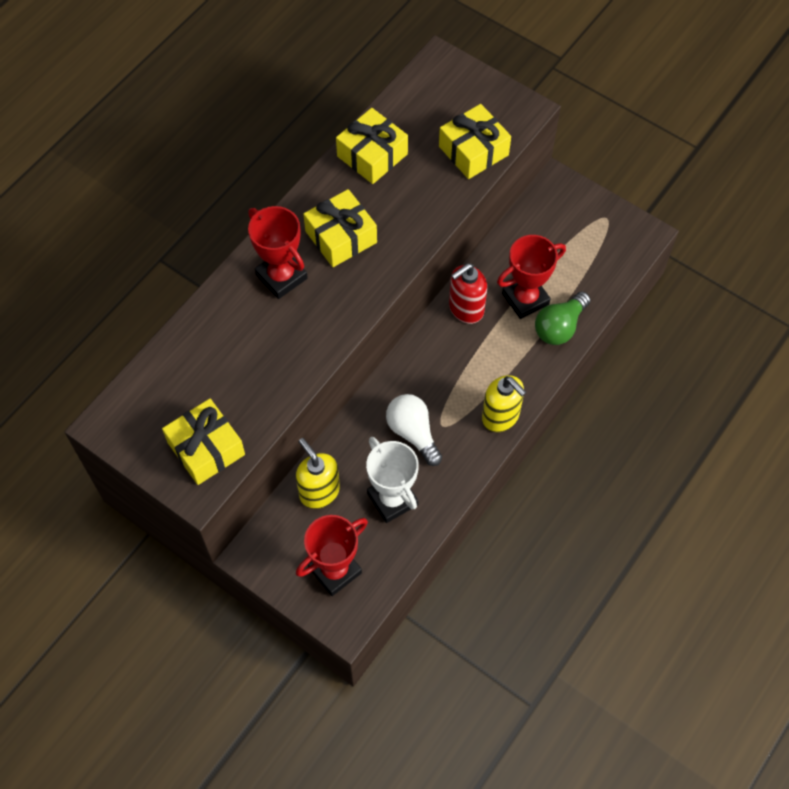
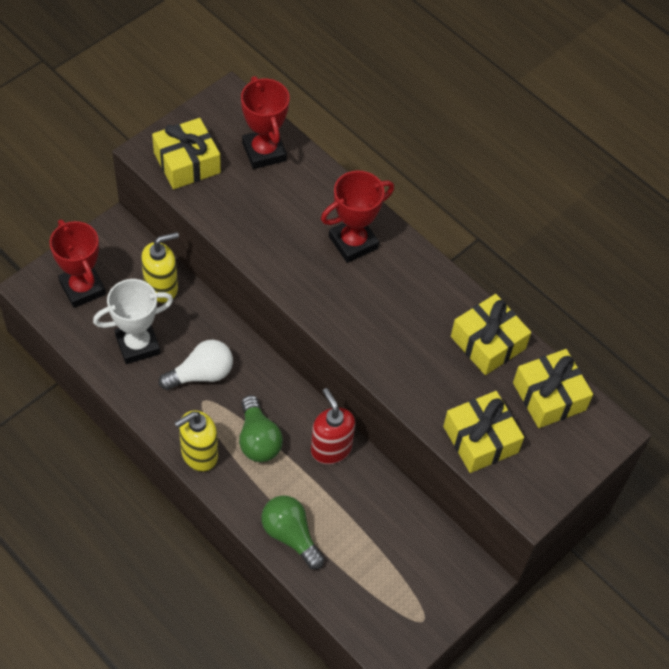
camera: 95 degrees right, 5 degrees down
yellow gift [303,189,377,267] -> yellow gift moved to [513,349,593,428]
red trophy [497,235,566,319] -> red trophy moved to [241,76,290,169]
none -> green light bulb [239,395,283,462]

